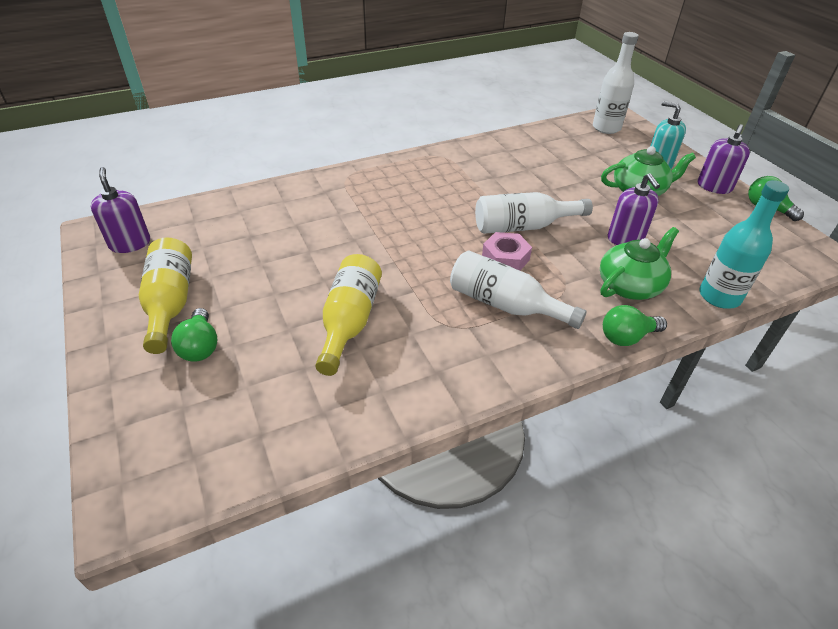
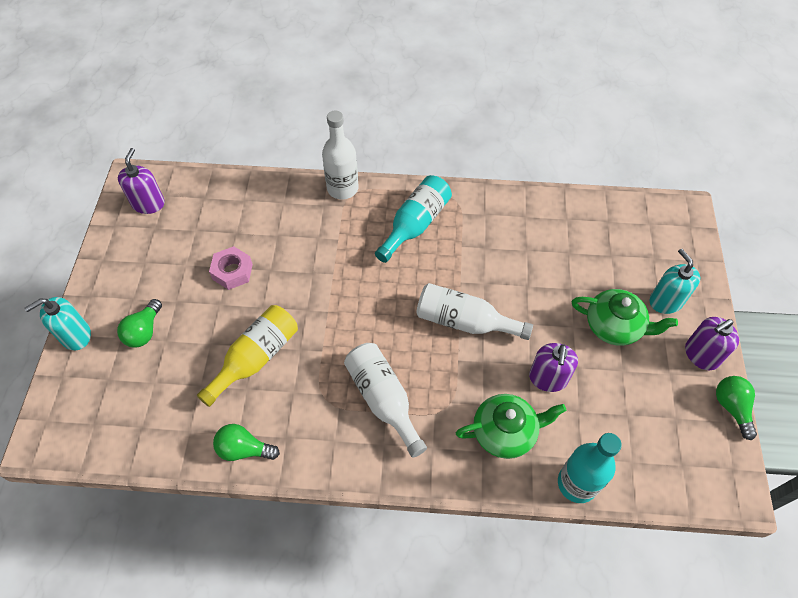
camera: 30 degrees right, 15 degrees up
yellow bottle [139,237,192,354] -> none
pink nut [482,232,532,271] -> pink nut moved to [209,246,253,290]
white bottle [593,32,639,134] -> white bottle moved to [322,111,358,199]
green light bulb [603,305,667,346] -> green light bulb moved to [213,424,280,461]
none -> turquoise soap dispenser [24,297,91,350]
none -> turquoise bottle [375,175,452,263]

